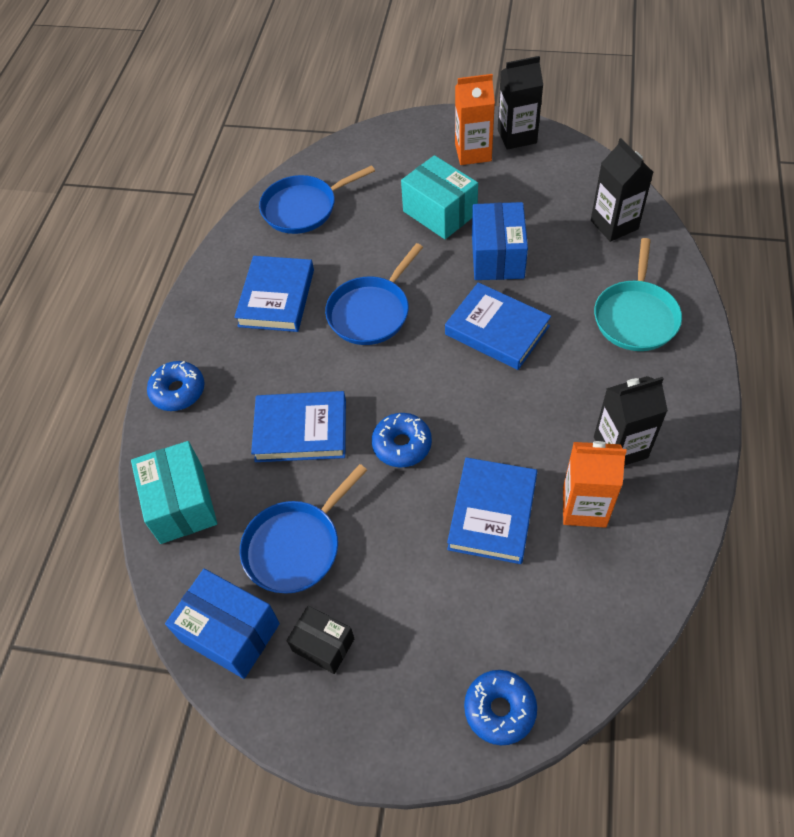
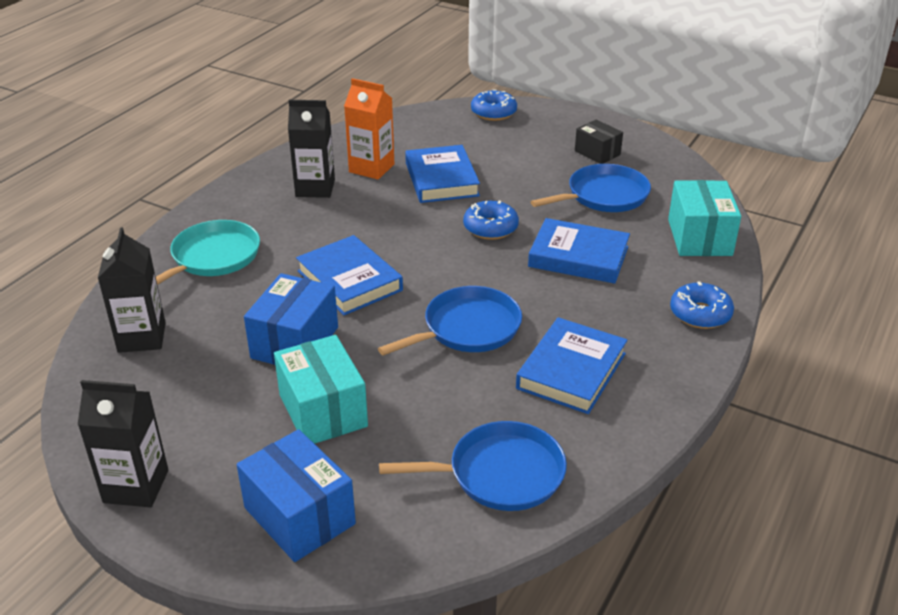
camera: 165 degrees left, 20 degrees down
blue box [165,569,280,679] -> blue box moved to [237,429,356,562]
blue book [447,457,537,564] -> blue book turned 45 degrees counterclockwise [405,145,480,203]
orange carton [455,74,495,165] -> none

